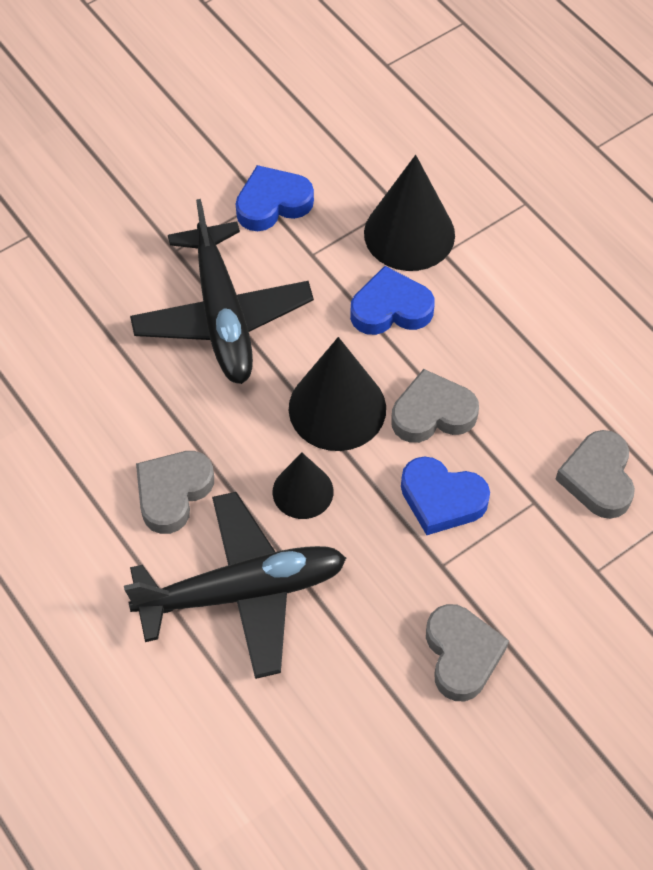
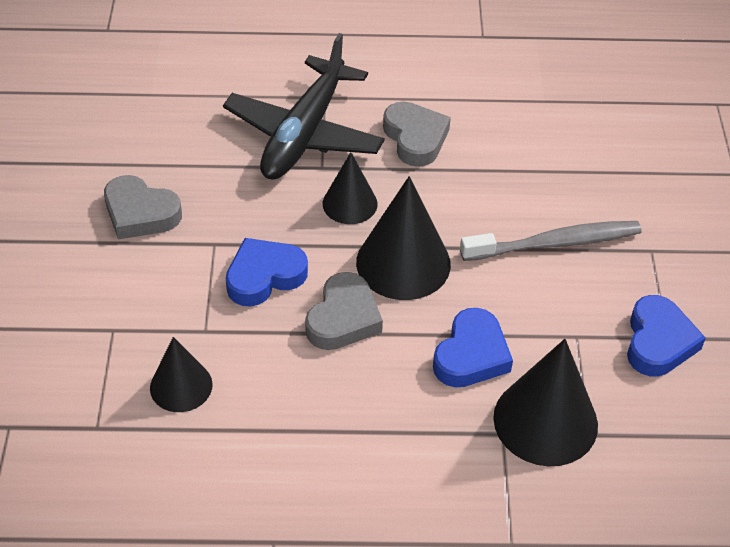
camera: 125 degrees right, 10 degrees down
black plane [130,199,314,384] -> grey toothbrush [460,221,642,261]
grey heart [555,430,635,519] -> black cone [150,337,213,412]

